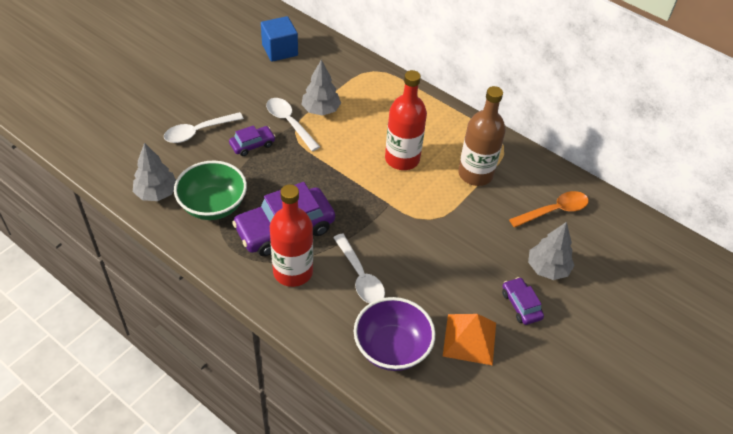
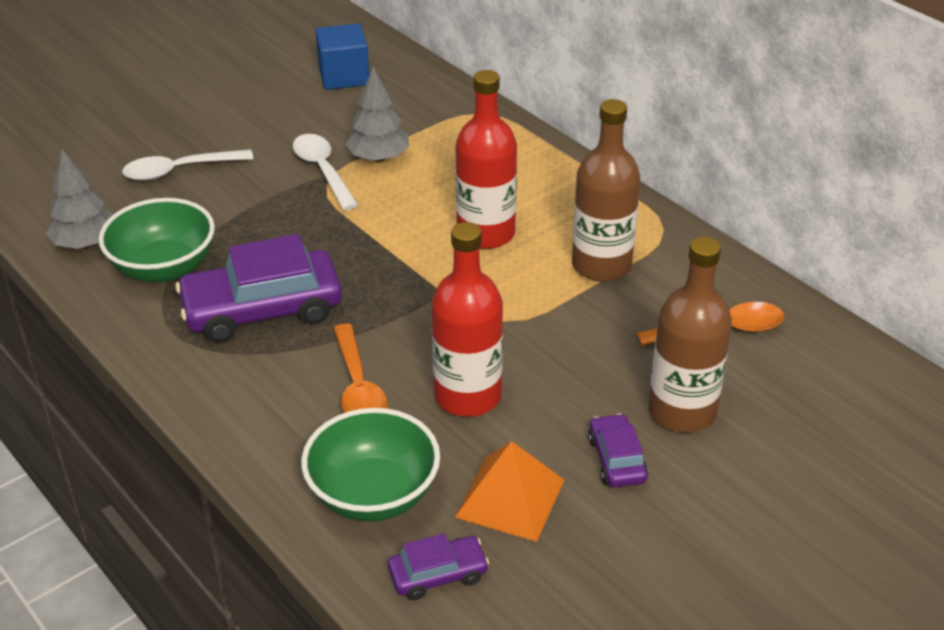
camera: 15 degrees right, 10 degrees down
purple car [229,125,276,156] -> purple car moved to [388,533,489,600]
red bottle [270,184,313,287] -> red bottle moved to [431,222,503,417]
white spoon [333,234,385,304] -> orange spoon [333,323,388,413]
purple bowl [354,297,435,371] -> green bowl [301,408,440,522]
grey tree [528,222,575,280] -> brown bottle [648,237,732,433]

